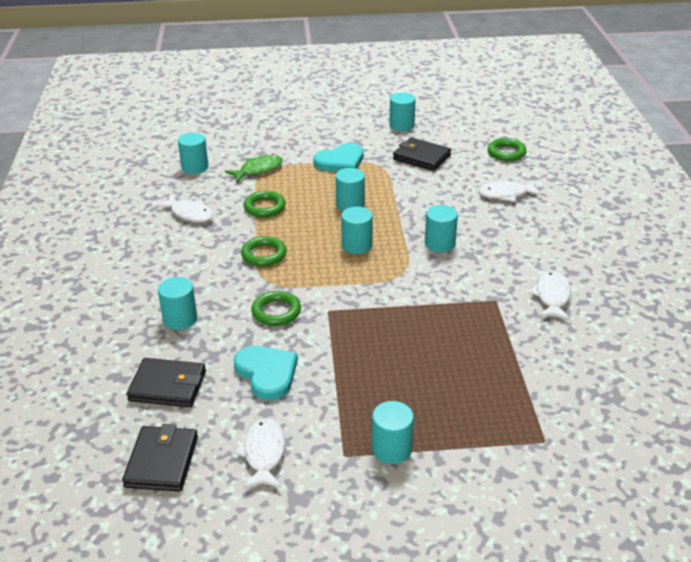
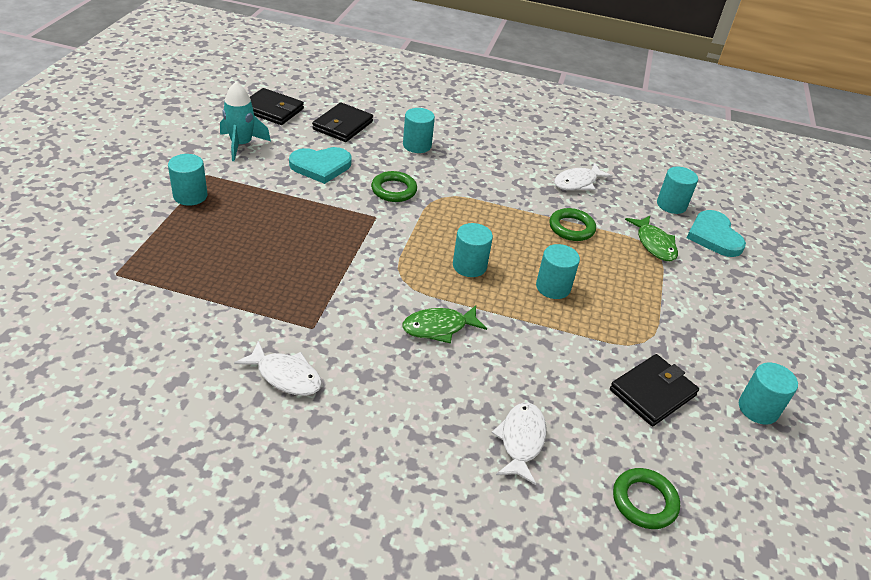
camera: 105 degrees right, 5 degrees up
white fish [234,418,285,489] -> turquoise rocket [220,82,271,161]
green ring [241,236,287,267] -> none
turquoise heart [313,143,364,172] -> turquoise heart moved to [687,210,746,257]
turquoise cylinder [425,205,458,252] -> green fish [402,305,487,343]

